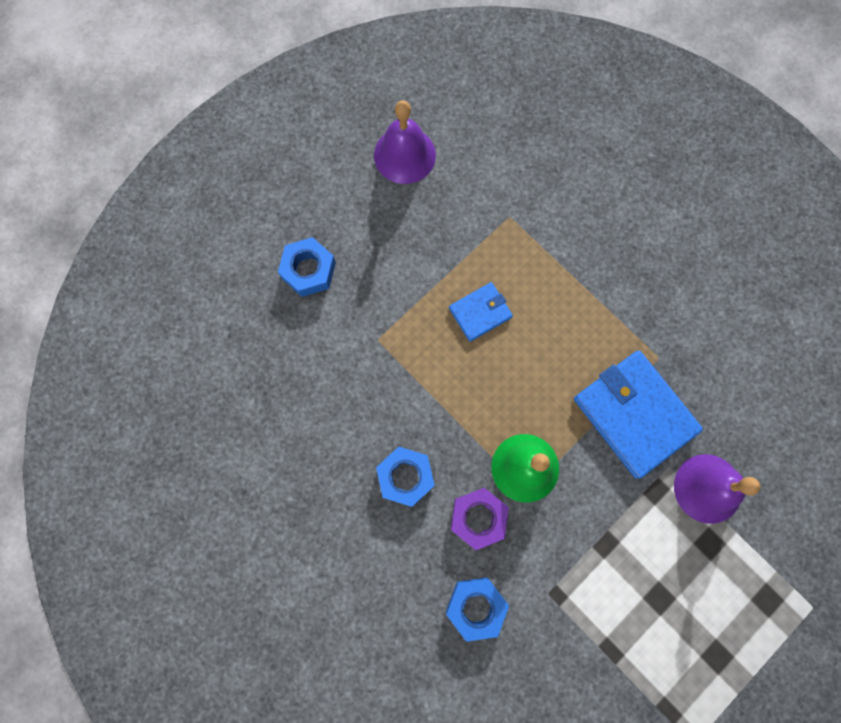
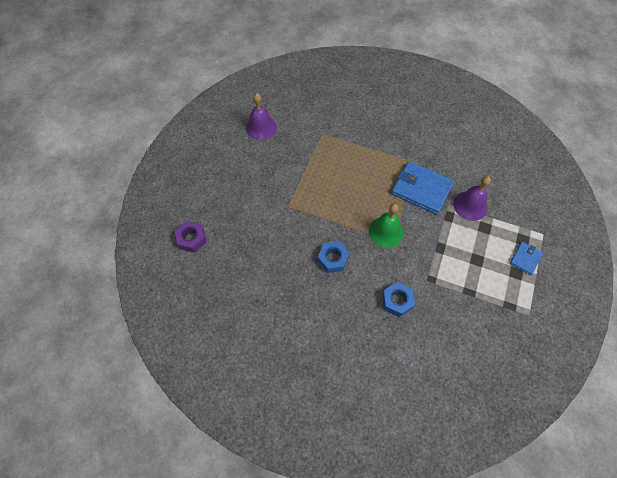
camera: 25 degrees left, 15 degrees down
blue nut [278,237,336,297] -> none
blue wallet [449,282,513,342] -> blue wallet moved to [510,242,543,275]
purple nut [450,488,509,550] -> purple nut moved to [175,221,207,253]

